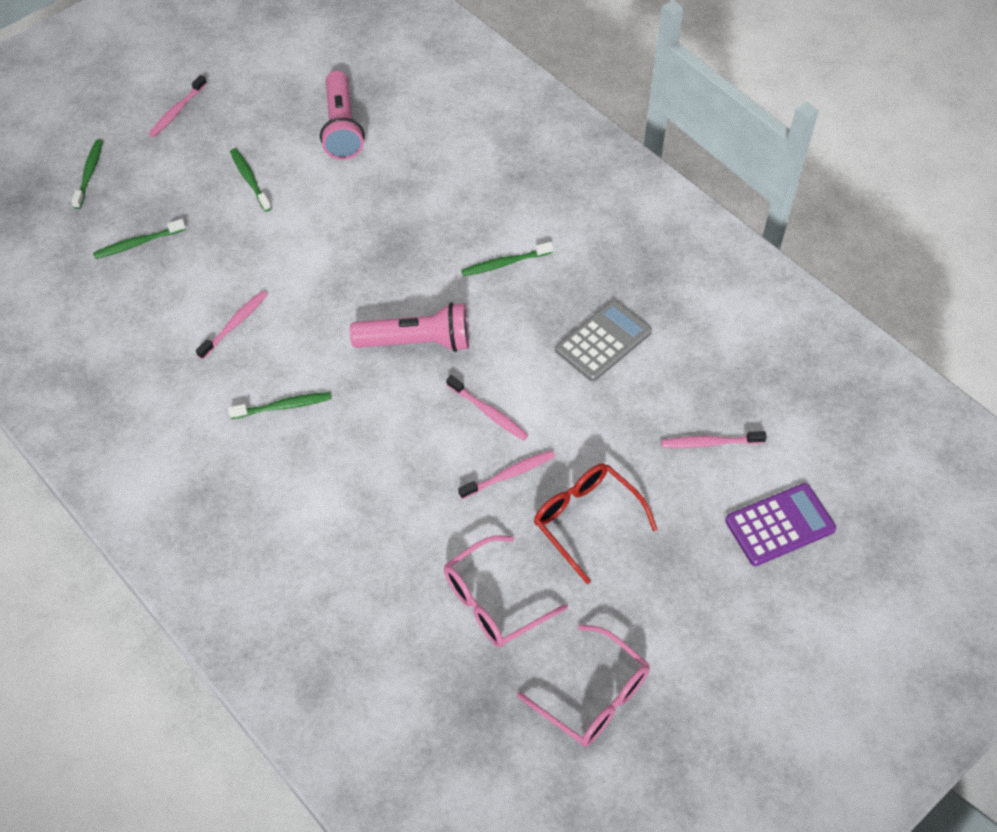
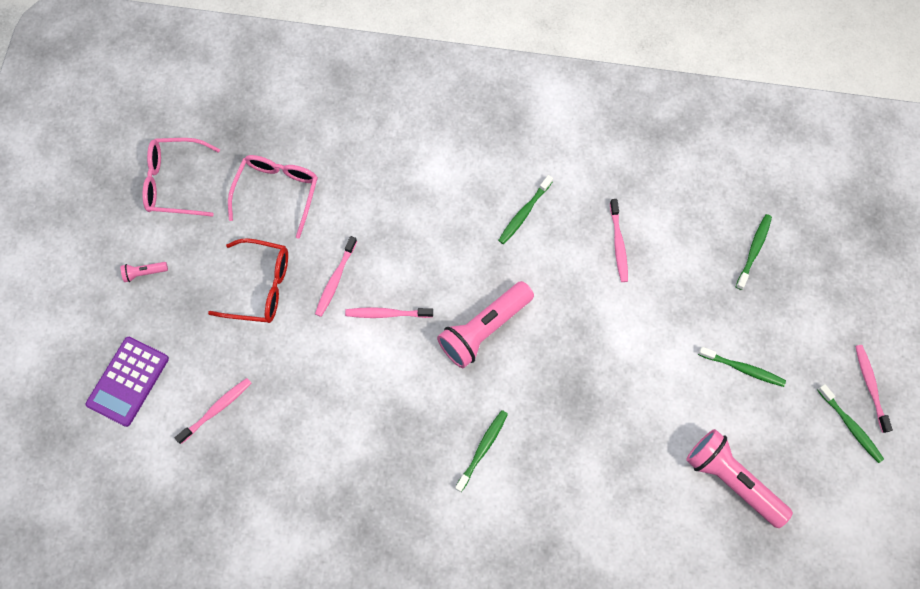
camera: 140 degrees right, 15 degrees up
green toothbrush [71,139,103,209] -> green toothbrush moved to [818,384,884,463]
grey calculator [555,300,652,381] -> none
none -> pink flashlight [121,262,168,282]

